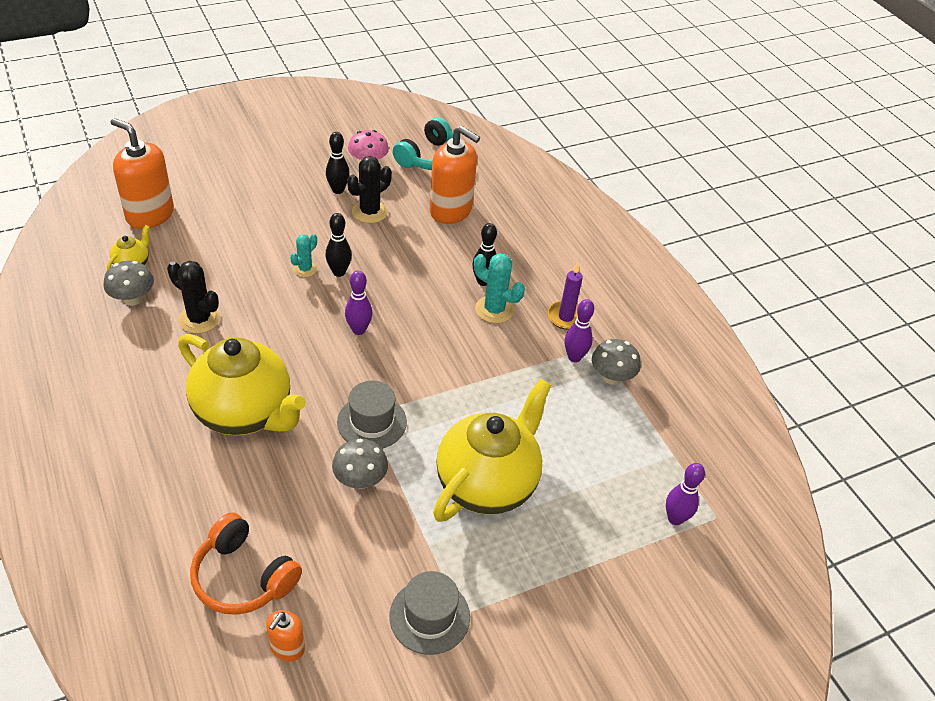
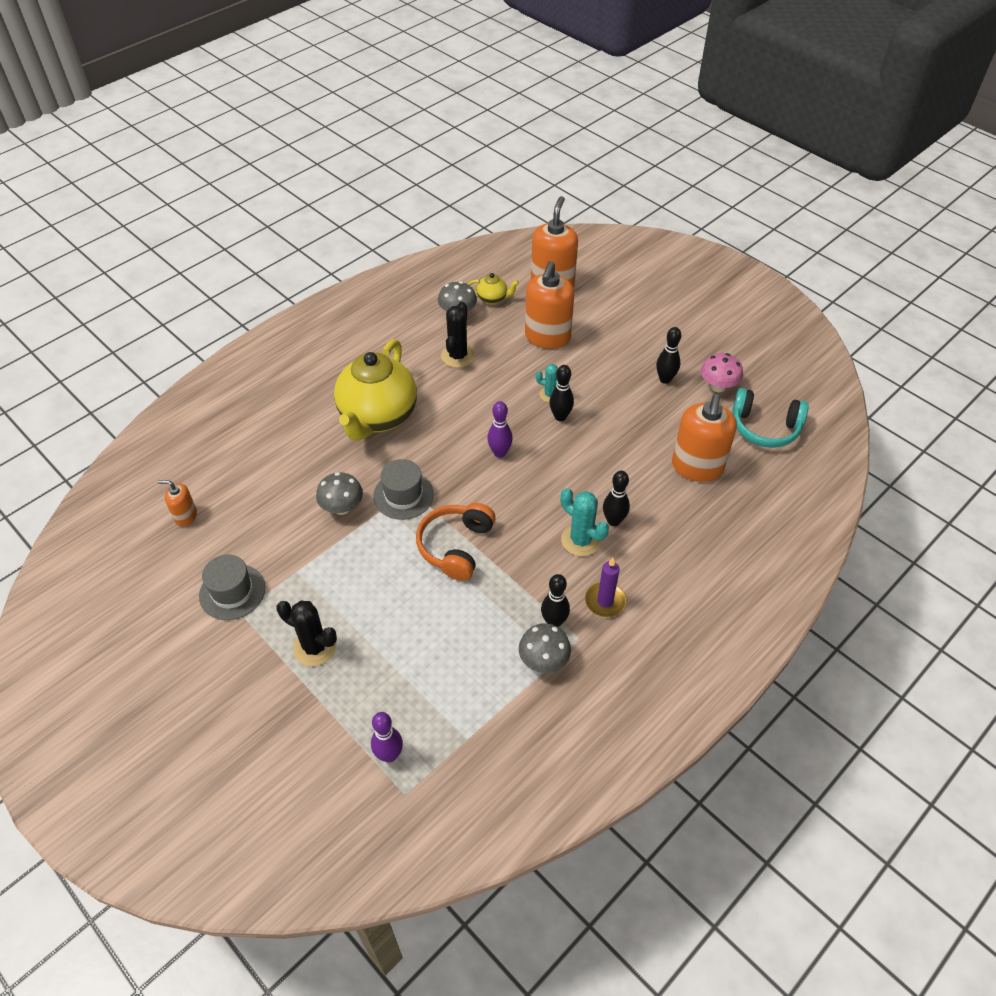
camera: 75 degrees right, 5 degrees up
orange headphones [190,512,302,615] -> orange headphones moved to [416,503,496,581]
black cactus [347,156,392,223] -> black cactus moved to [276,601,337,666]
yellow teapot [433,379,551,522] -> none
turquoise cactus [474,253,525,323] -> turquoise cactus turned 60 degrees counterclockwise [561,488,609,557]
purple bowling pin [565,299,594,362] -> black bowling pin [541,574,570,627]
none -> orange soap dispenser [525,261,574,349]

